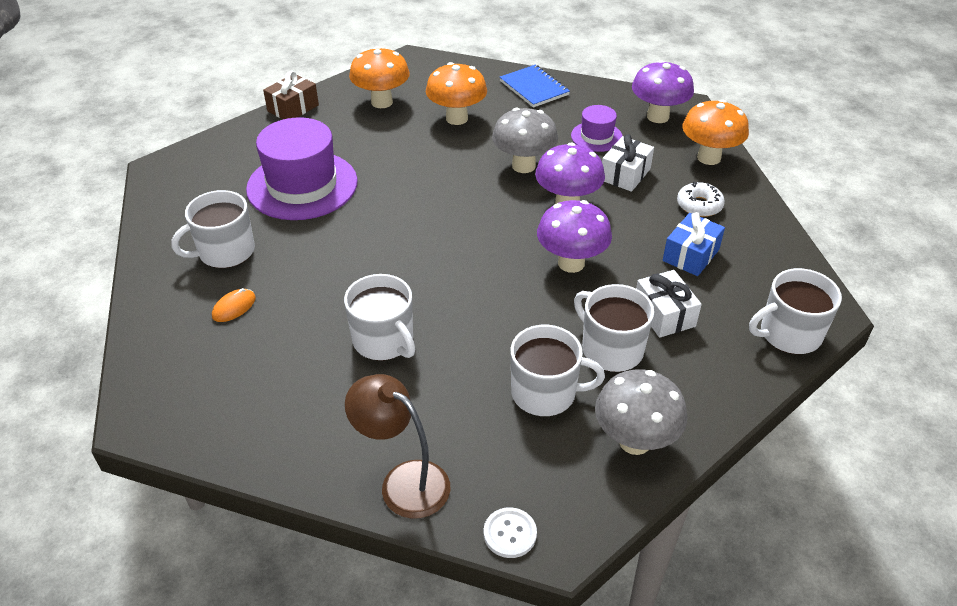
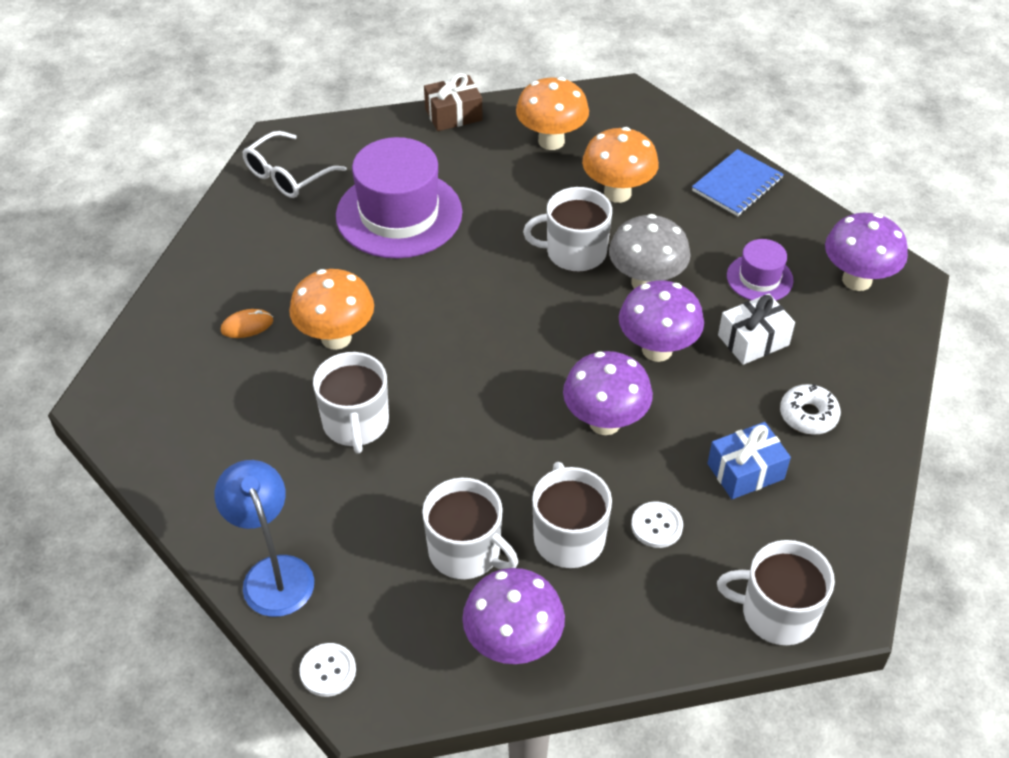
camera: 30 degrees right, 5 degrees up
white mug [171,190,255,268] -> white mug moved to [523,187,612,272]
brown lamp [345,374,450,519] -> blue lamp [215,460,314,617]
blue notebook [499,65,570,108] -> blue notebook turned 45 degrees clockwise [692,149,784,216]
grey mushroom [595,369,687,455] -> purple mushroom [462,568,565,664]
white gift [636,270,702,338] -> white button [631,501,683,548]
orange mushroom [682,99,749,165] -> orange mushroom moved to [289,269,374,350]
none -> white glasses [242,131,347,198]

